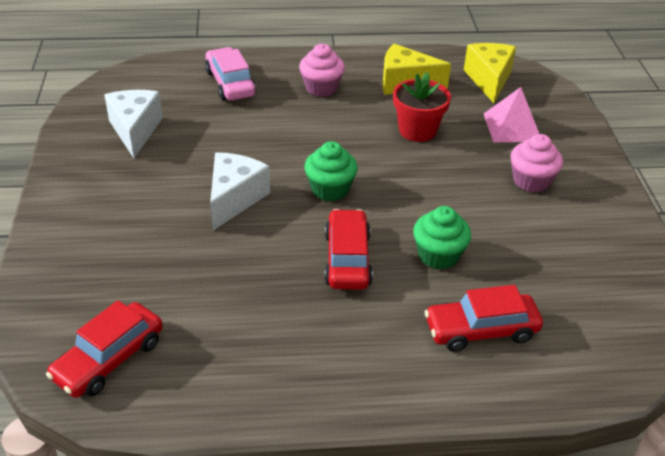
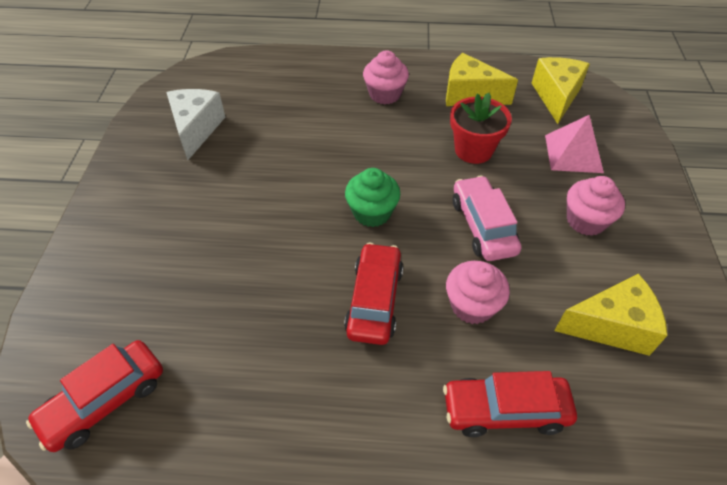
camera: 10 degrees right, 10 degrees up
pink car [205,47,256,101] -> pink car moved to [453,176,521,261]
white cheese [210,152,270,230] -> none
green cupcake [413,206,471,270] -> pink cupcake [446,261,510,324]
none -> yellow cheese [554,273,668,356]

